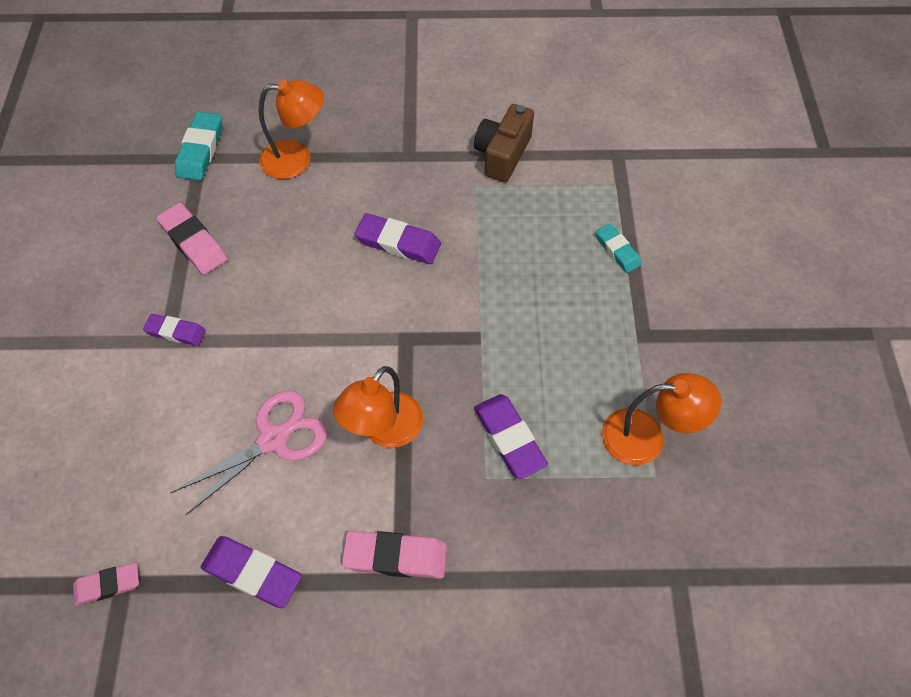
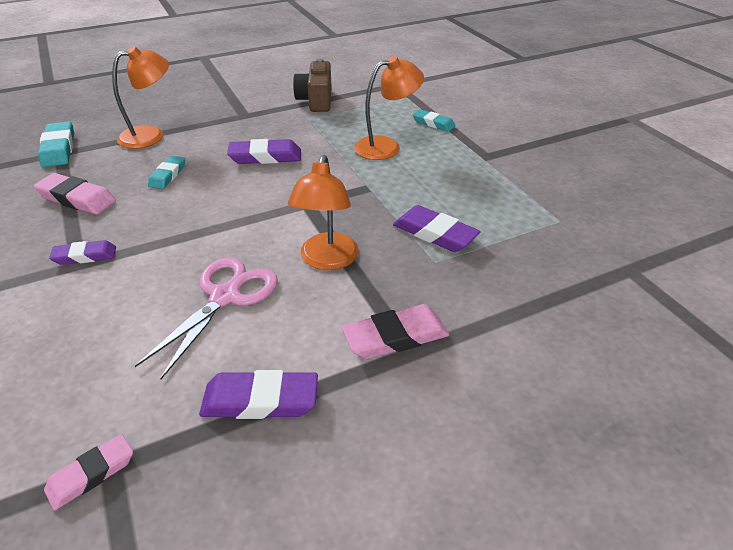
camera: 25 degrees left, 20 degrees down
orange lamp [602,373,721,466] -> orange lamp moved to [354,56,424,160]
none -> turquoise eraser [148,156,185,189]

